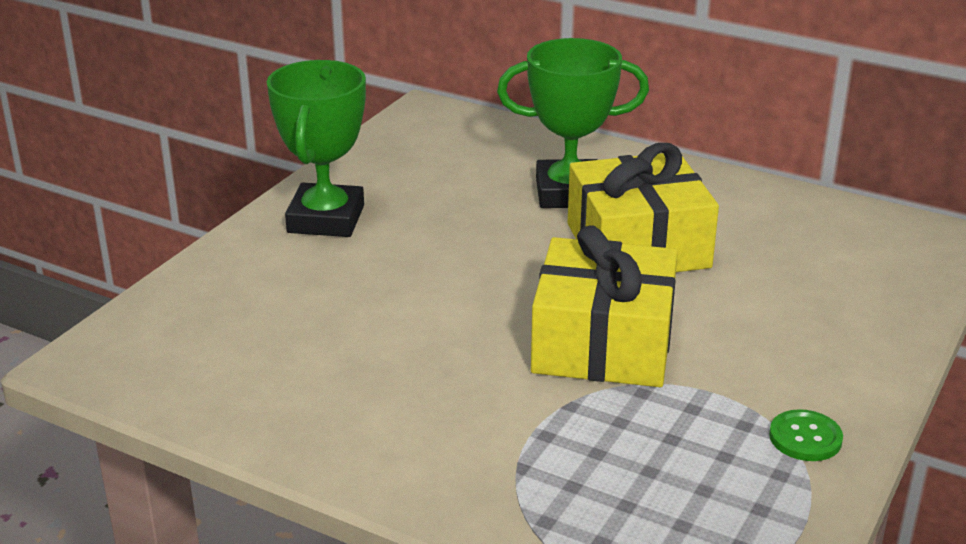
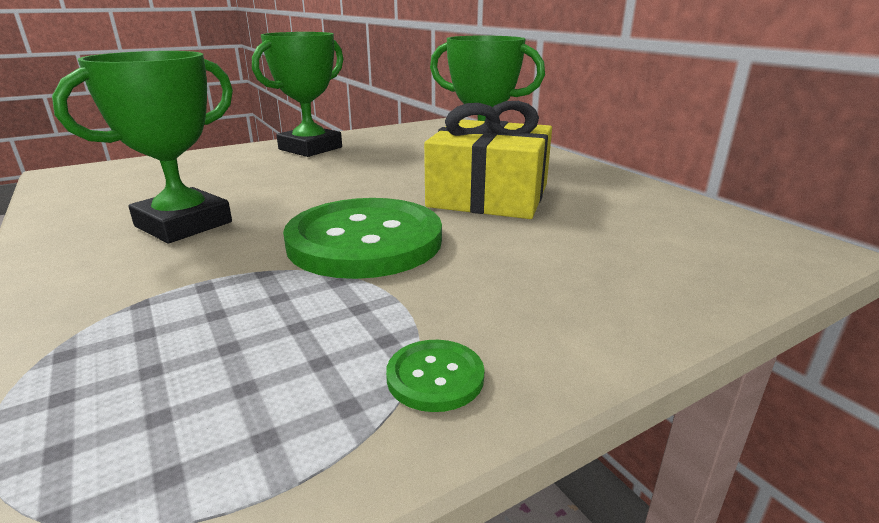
camera: 30 degrees right, 5 degrees down
yellow gift [531,225,678,387] -> green button [283,198,442,279]
none -> green trophy [52,51,233,243]

